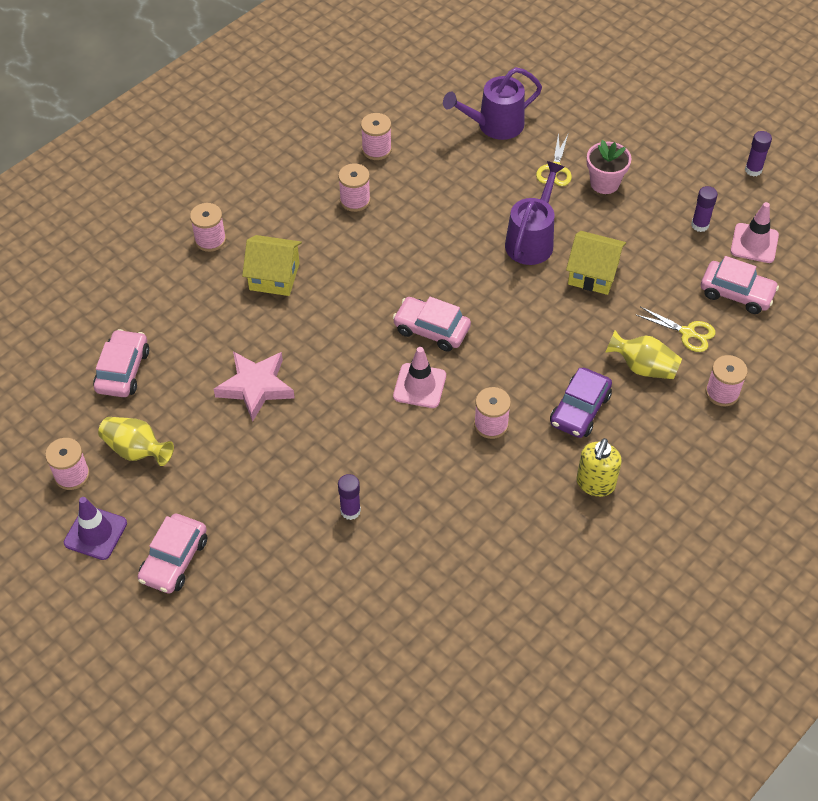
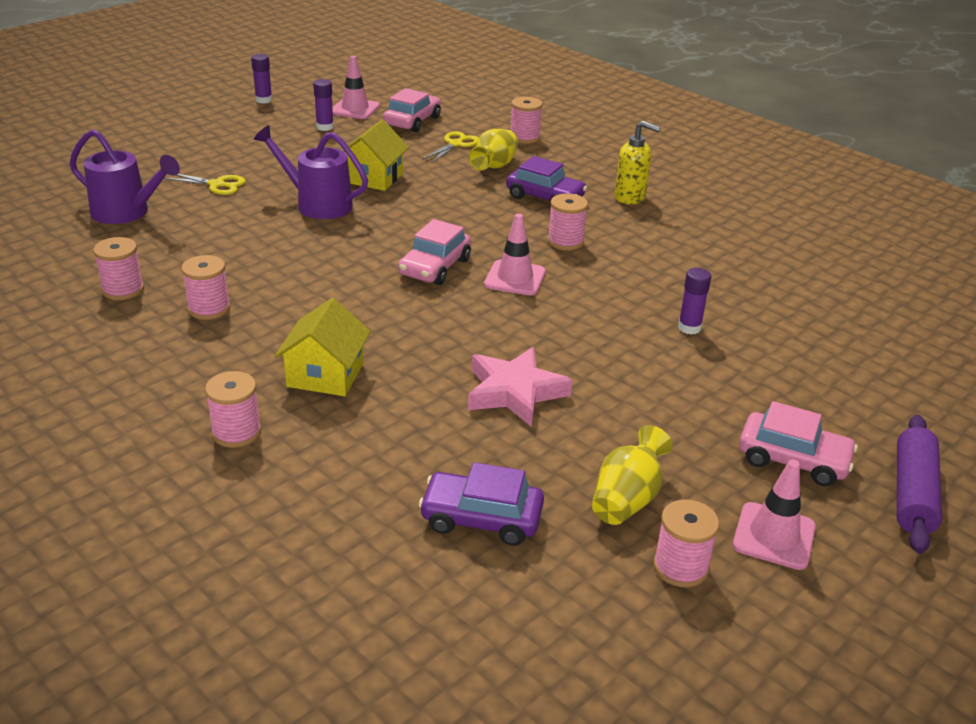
camera: 90 degrees left, 20 degrees down
purple traffic cone [64,497,127,560] -> pink traffic cone [733,460,816,570]
pink car [93,329,149,397] -> purple car [419,462,544,546]
purple watering can [443,67,542,140] -> purple watering can turned 45 degrees counterclockwise [69,129,180,224]
pink flower pot [587,140,631,194] -> none
none -> purple rolling pin [897,415,942,554]

